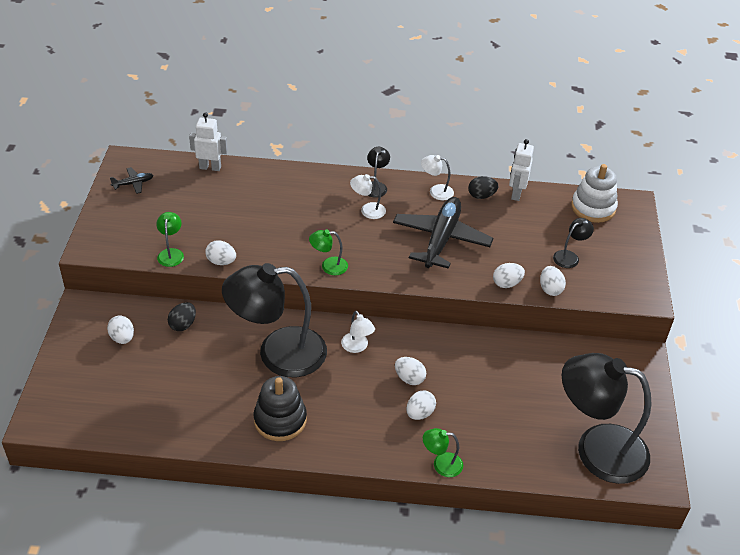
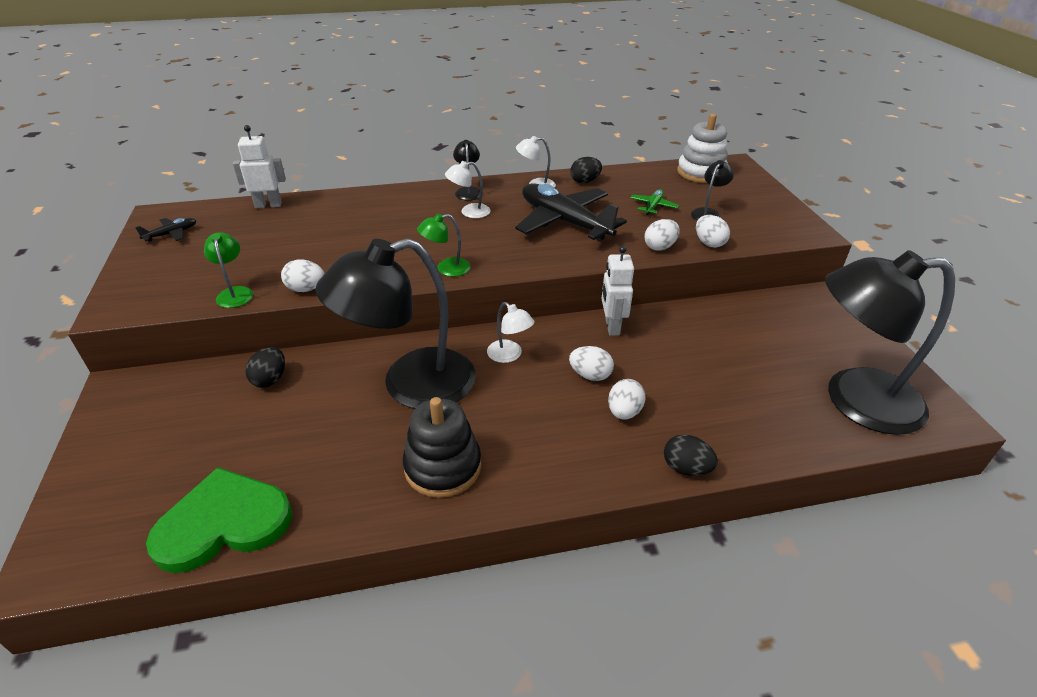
camera: 15 degrees left, 5 degrees down
white egg [107,315,134,344] -> none
black plane [393,197,493,269] -> black plane turned 45 degrees counterclockwise [515,183,627,241]
green lamp [423,428,463,477] -> black egg [664,435,718,476]
white robot [509,139,534,201] -> white robot moved to [601,246,634,336]
none -> green heart [146,467,292,573]
none -> green plane [630,189,679,215]

